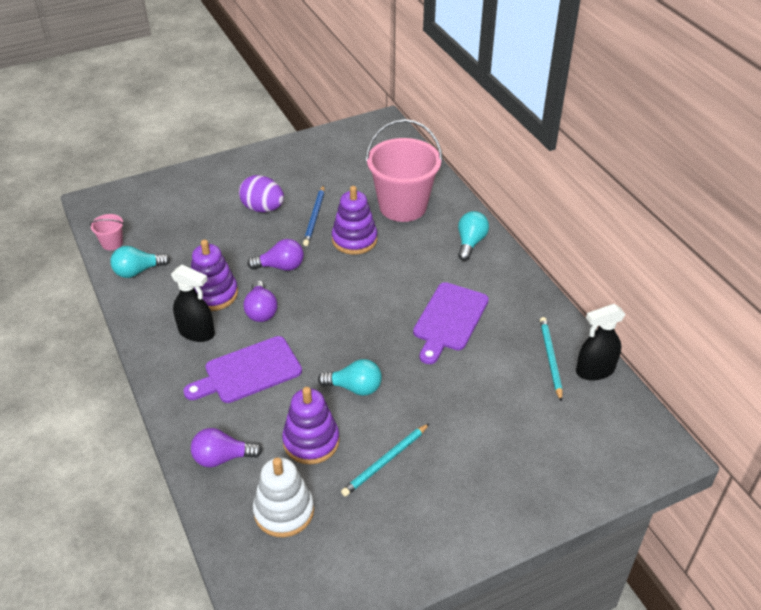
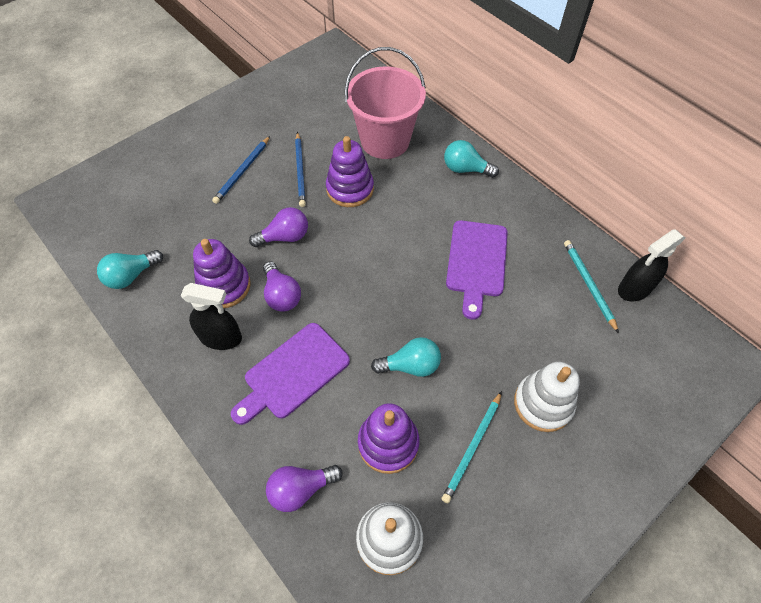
camera: 15 degrees left, 15 degrees up
pink bucket [90,214,124,250] -> none
purple egg [239,175,284,212] -> blue pencil [212,136,270,204]
turquoise light bulb [458,211,489,261] -> turquoise light bulb turned 75 degrees counterclockwise [444,140,499,178]
none -> white stacking toy [514,362,580,432]

